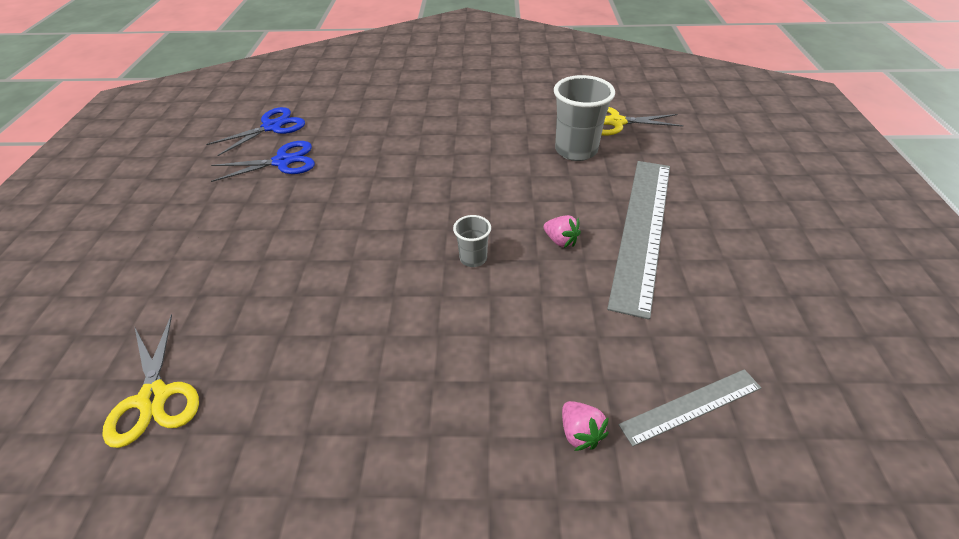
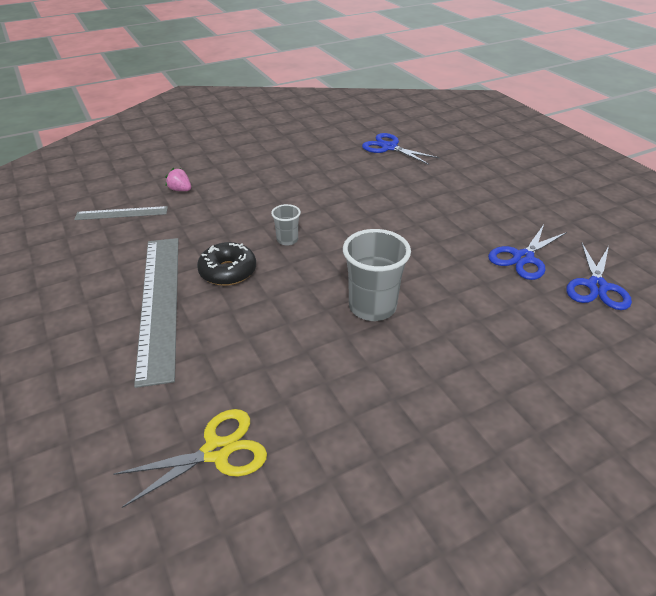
camera: 150 degrees right, 5 degrees down
yellow scissors [102,314,199,448] -> blue scissors [362,133,440,165]
pink strawberry [544,215,581,248] -> black donut [197,242,256,286]
grey cup [554,75,615,161] -> grey cup moved to [343,229,411,321]
grey ruler [618,369,761,446] -> grey ruler turned 45 degrees clockwise [74,206,168,220]

